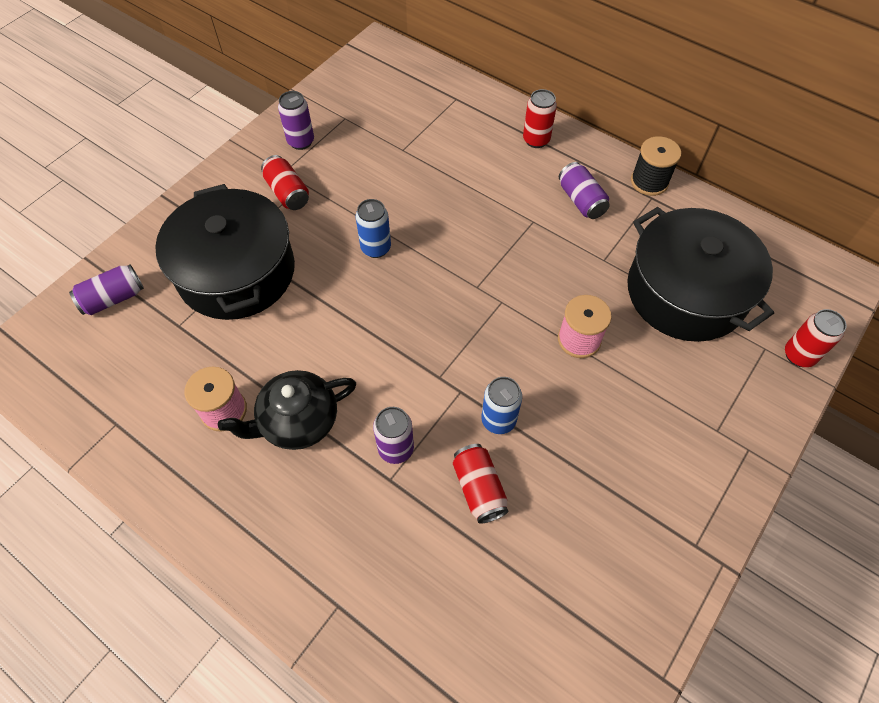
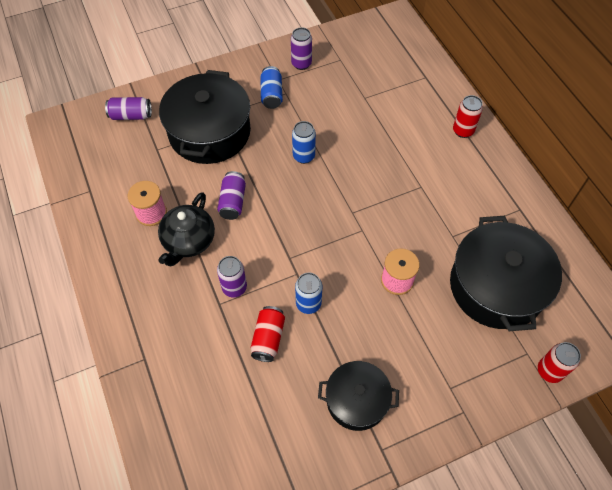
camera: 30 degrees right, 0 degrees up
black teapot [218,370,357,450] -> black teapot turned 75 degrees counterclockwise [158,192,215,266]
red can [261,155,309,210] -> blue can [260,66,283,109]
purple can [559,162,610,219] -> purple can moved to [217,171,246,220]
black spool [631,136,681,196] -> none
none -> black pot [318,361,399,431]

